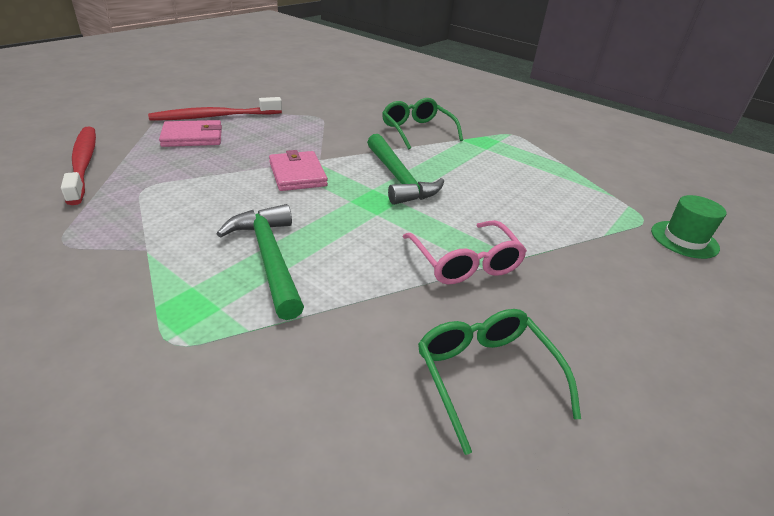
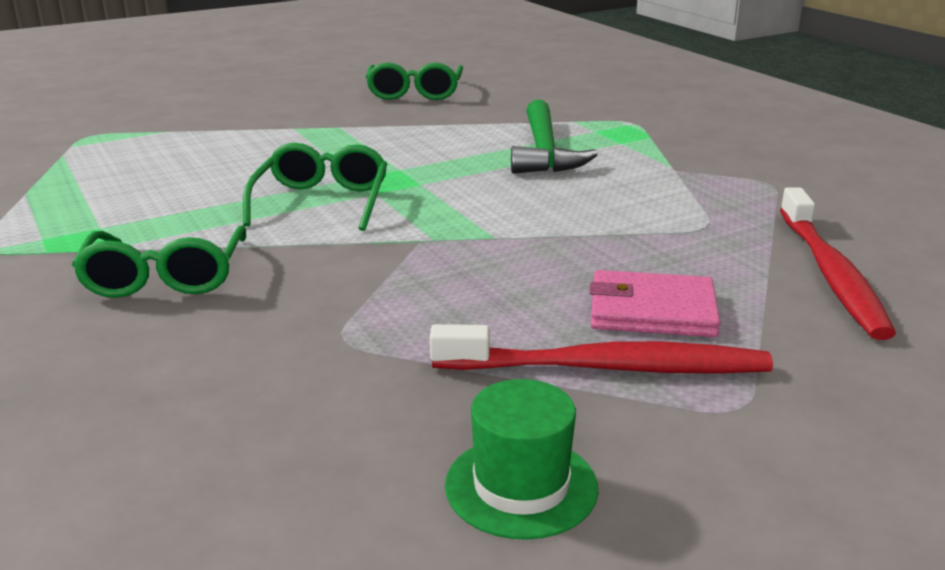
camera: 155 degrees left, 10 degrees down
pink wallet [269,150,328,191] -> none
green hammer [367,134,444,205] -> green glasses [243,143,387,231]
pink glasses [403,220,527,284] -> none
green hat [651,195,727,259] -> green hat moved to [445,379,598,540]

